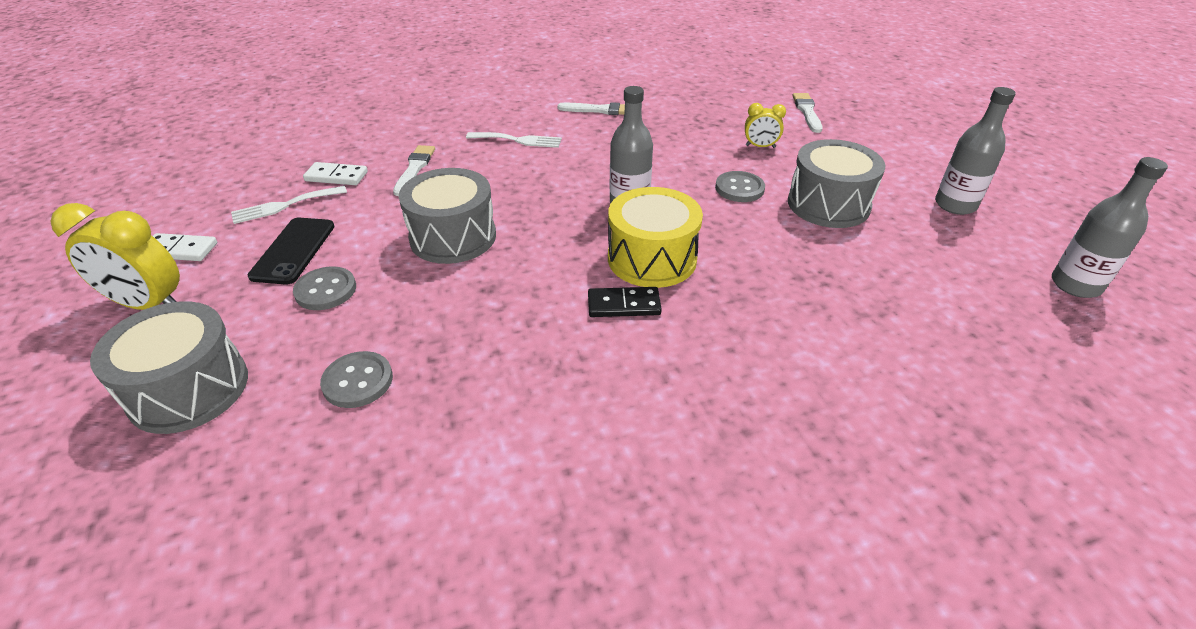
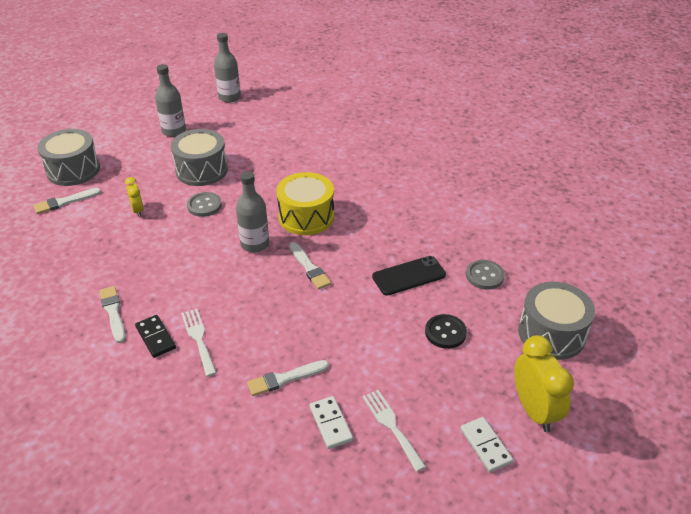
camera: 120 degrees left, 0 degrees up
white fork [231,186,347,224] -> white fork turned 150 degrees counterclockwise [362,390,426,472]
black phone [248,218,335,285] -> black phone moved to [372,256,446,296]
grey button [293,266,356,310] -> black button [425,314,467,349]
grey drum [399,168,496,264] -> grey drum moved to [37,129,100,186]
black domino [588,287,662,317] -> black domino moved to [135,315,176,358]
none -> white brush [289,242,331,289]

